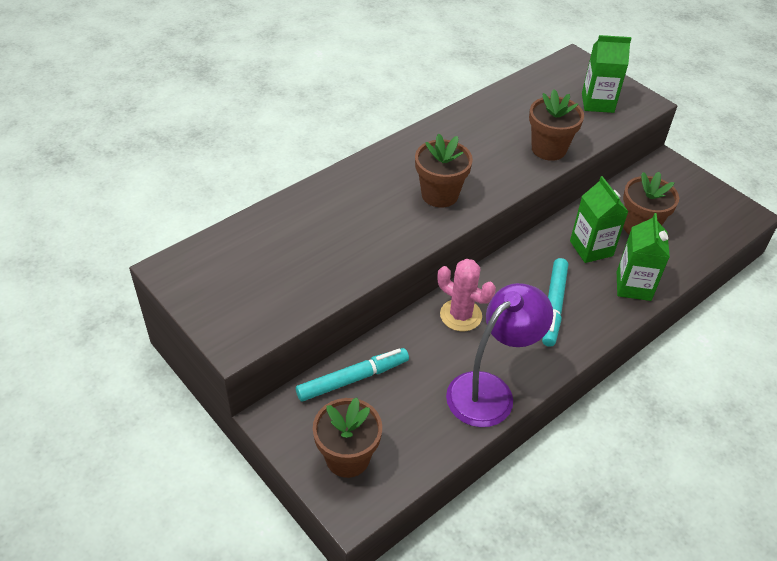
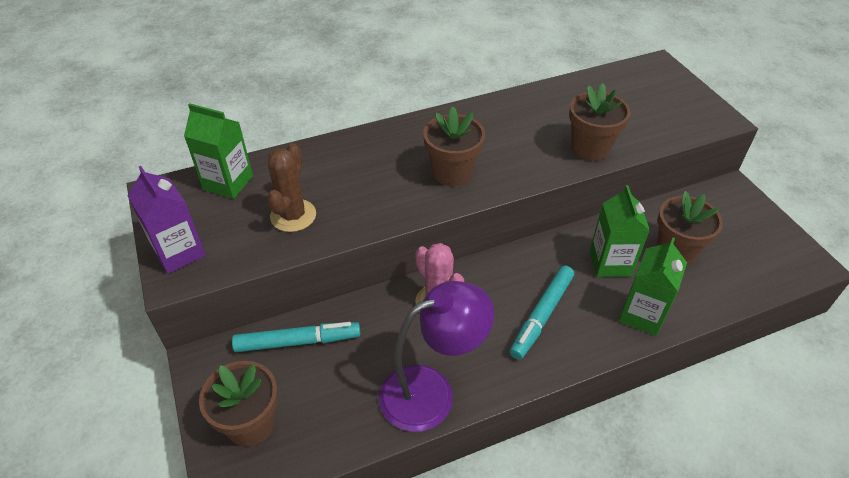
camera: 20 degrees right, 0 degrees up
green carton [582,35,631,113] -> green carton moved to [184,103,253,199]
none -> purple carton [128,166,206,274]
none -> brown cactus [267,143,316,232]

